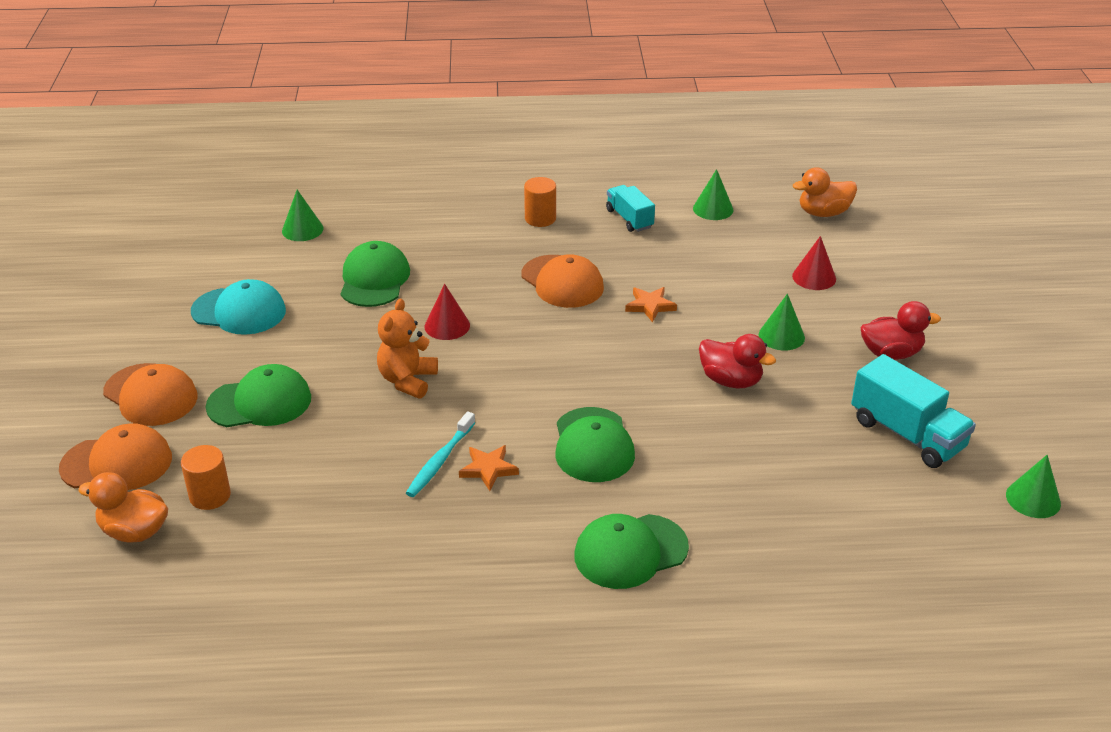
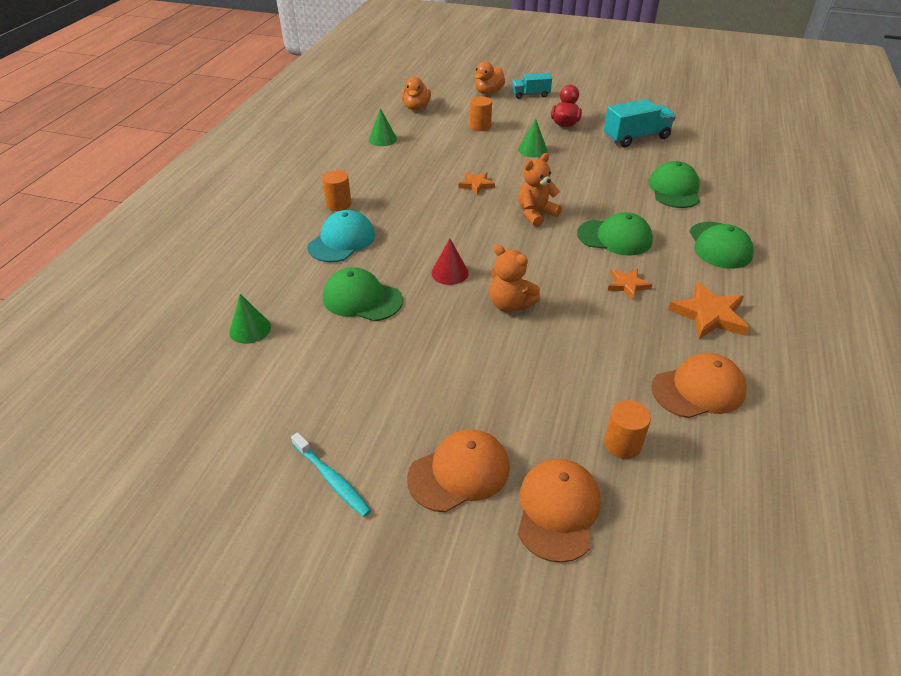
camera: 70 degrees left, 5 degrees up
orange duck [78,472,168,542] -> orange duck moved to [475,61,505,94]
turquoise cap [191,279,286,335] -> turquoise cap moved to [307,210,375,262]
green cap [205,364,311,427] -> green cap moved to [648,161,700,208]
turquoise toothbrush [406,412,475,497] -> turquoise toothbrush moved to [291,432,371,517]
orange cap [521,254,604,308] -> orange cap moved to [651,353,746,418]
turquoise truck [606,185,655,232] -> turquoise truck moved to [512,73,552,99]
red duck [699,334,776,388] -> none
red cone [792,236,836,290] -> orange cylinder [470,96,492,131]
green cone [1006,455,1061,518] -> none
none -> orange teddy bear [518,153,562,227]
none -> orange star [668,282,749,339]

